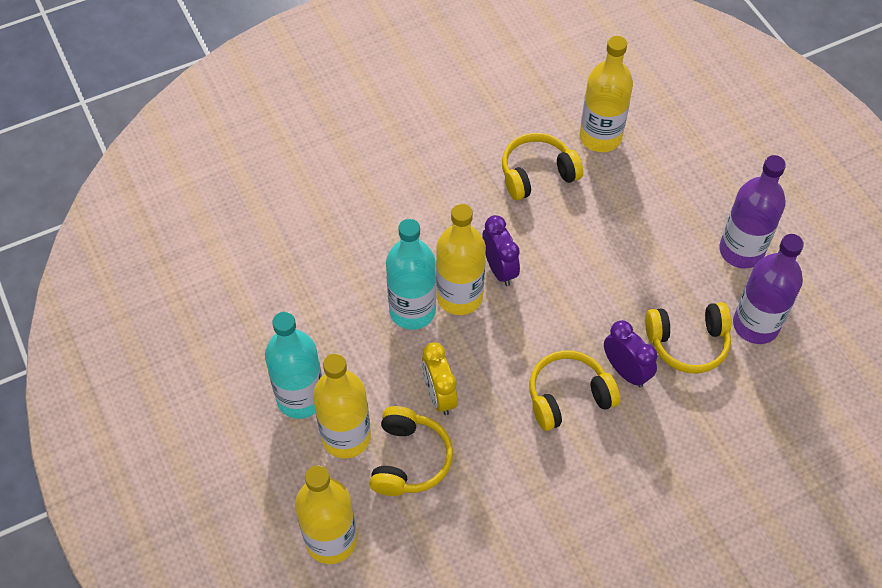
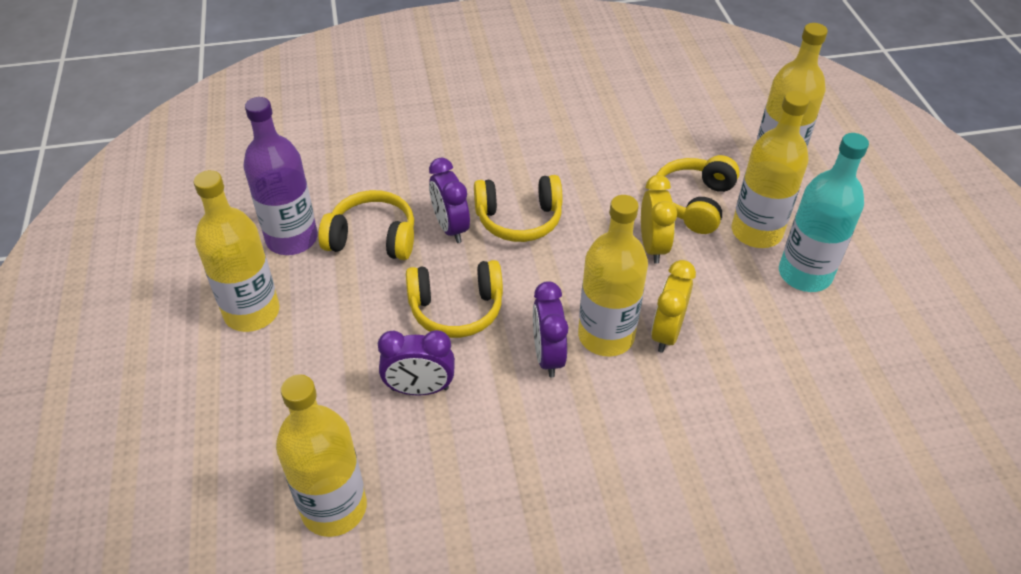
camera: 165 degrees left, 10 degrees down
turquoise bottle [386,219,436,330] -> yellow clock [651,260,696,353]
yellow headphones [502,133,583,200] -> yellow headphones moved to [406,260,503,338]
purple bottle [719,155,786,268] -> yellow bottle [194,170,280,332]
none -> purple clock [378,330,455,396]

